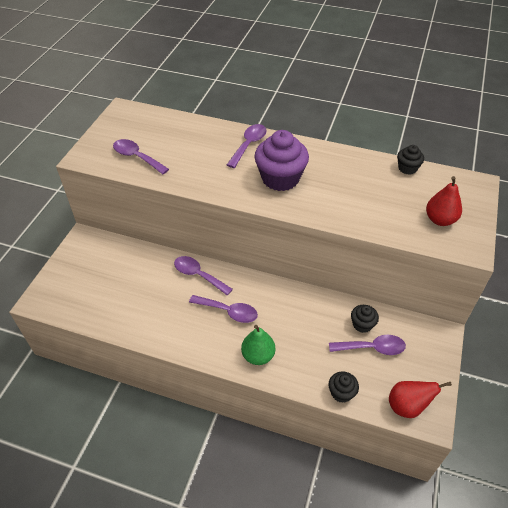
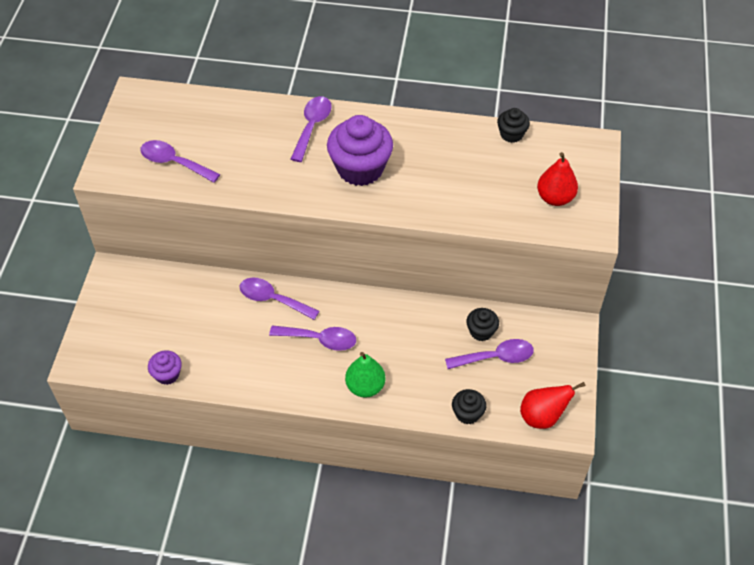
camera: 10 degrees left, 5 degrees up
none -> purple cupcake [148,350,182,385]

